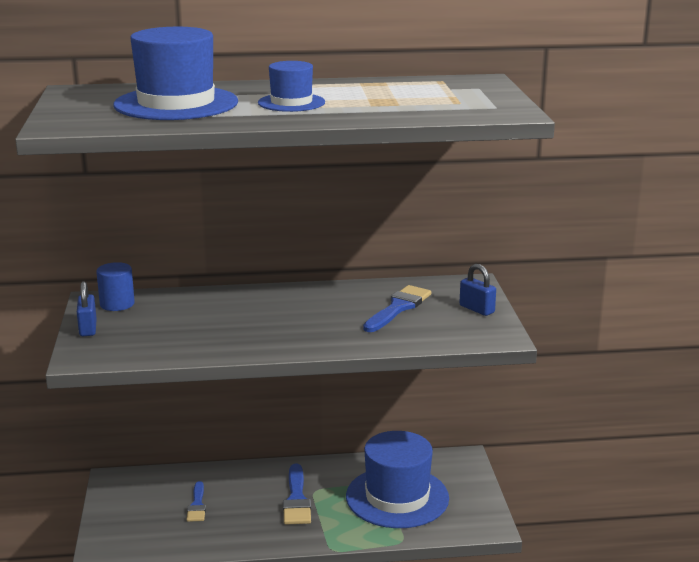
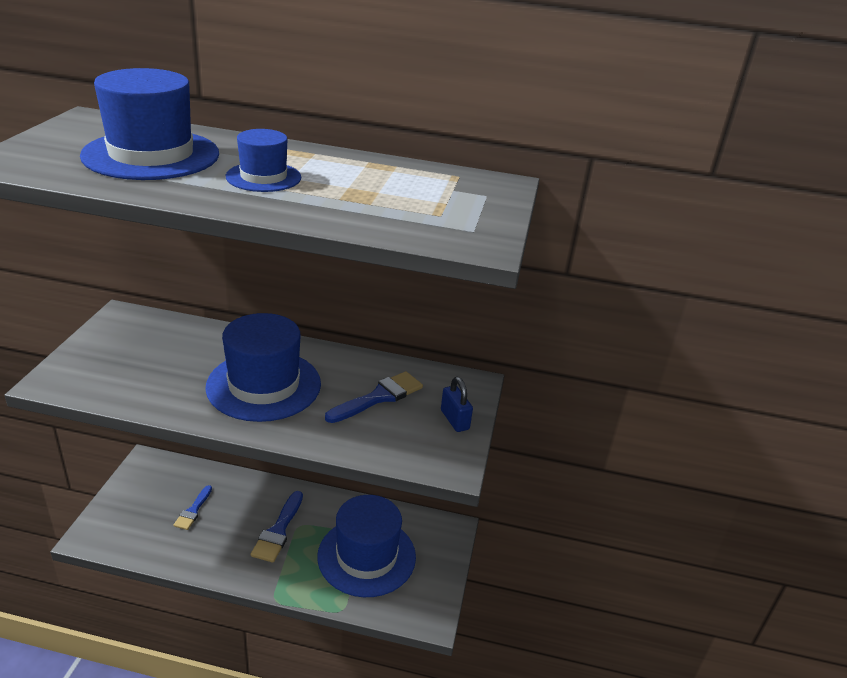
camera: 15 degrees right, 10 degrees up
blue padlock [77,281,97,336] -> none
blue cylinder [96,262,135,311] -> none
none -> blue hat [205,313,321,422]

